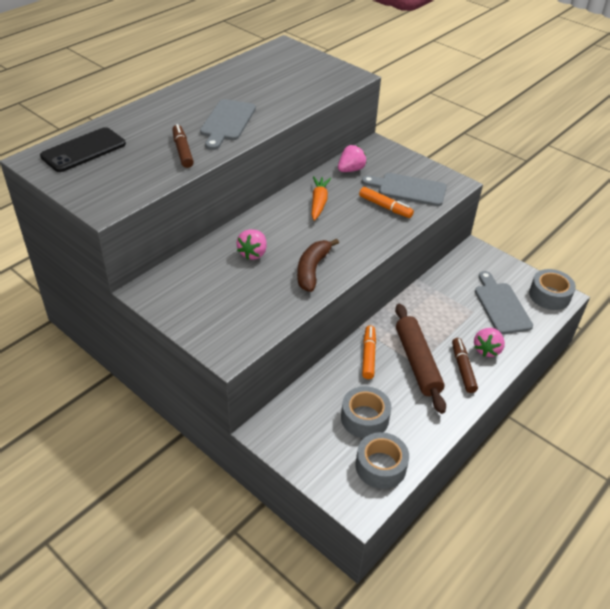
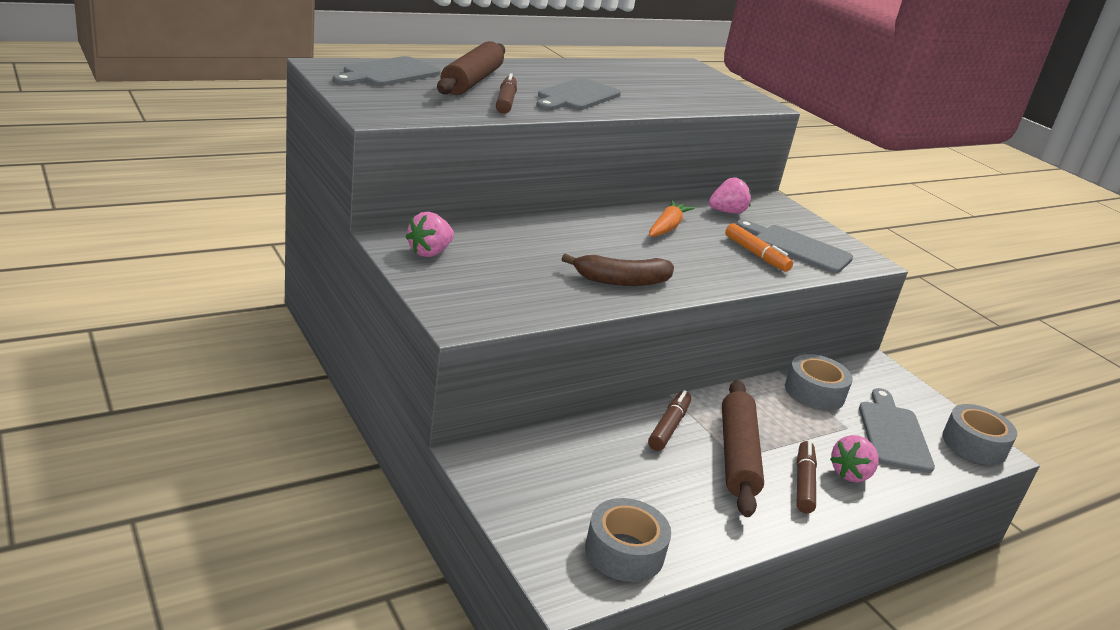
camera: 15 degrees right, 15 degrees down
black phone [40,127,126,172] -> grey cutting board [333,56,441,86]
pink strawberry [236,229,267,260] -> pink strawberry moved to [405,212,454,257]
brown banana [297,238,339,292] -> brown banana turned 135 degrees counterclockwise [562,254,674,286]
grey tape [341,386,391,438] -> grey tape moved to [785,354,853,411]
orange marker [362,325,376,379] -> brown marker [648,390,691,451]
none -> brown rolling pin [437,41,505,95]

